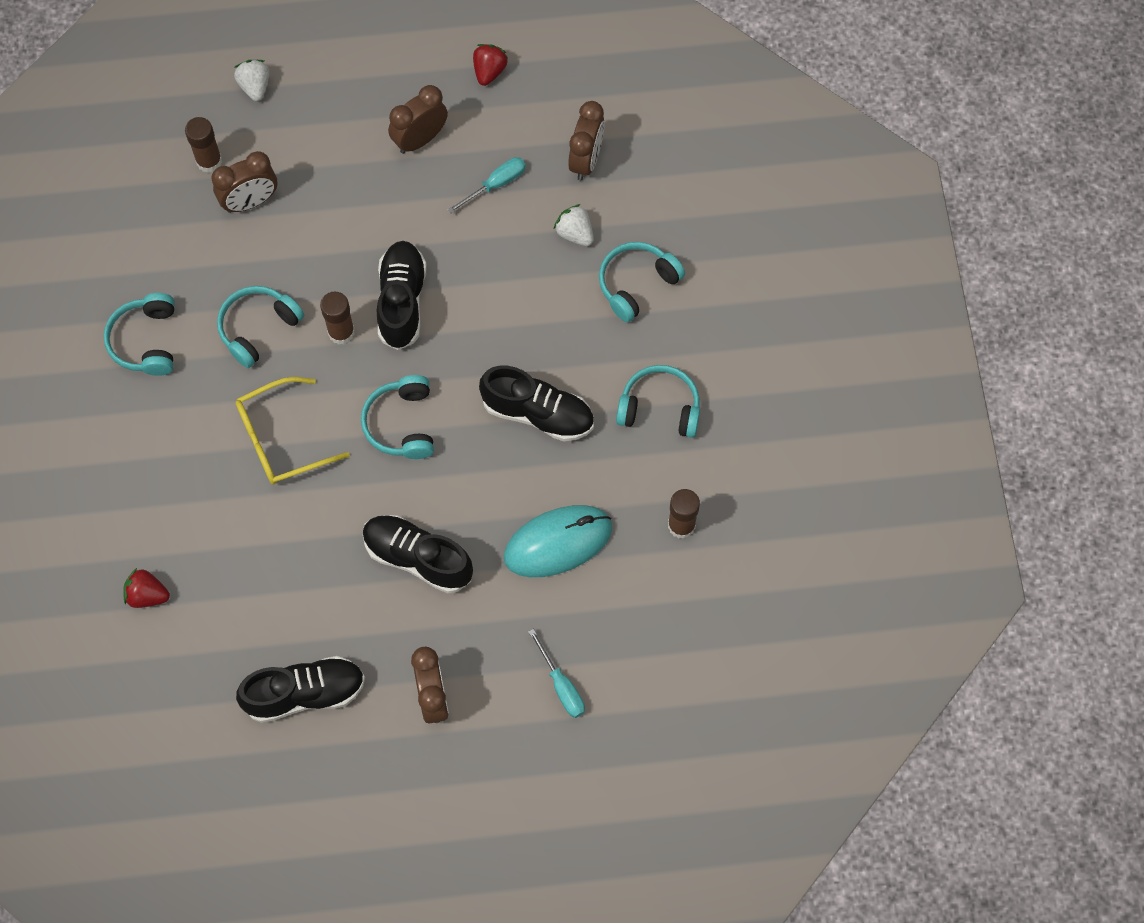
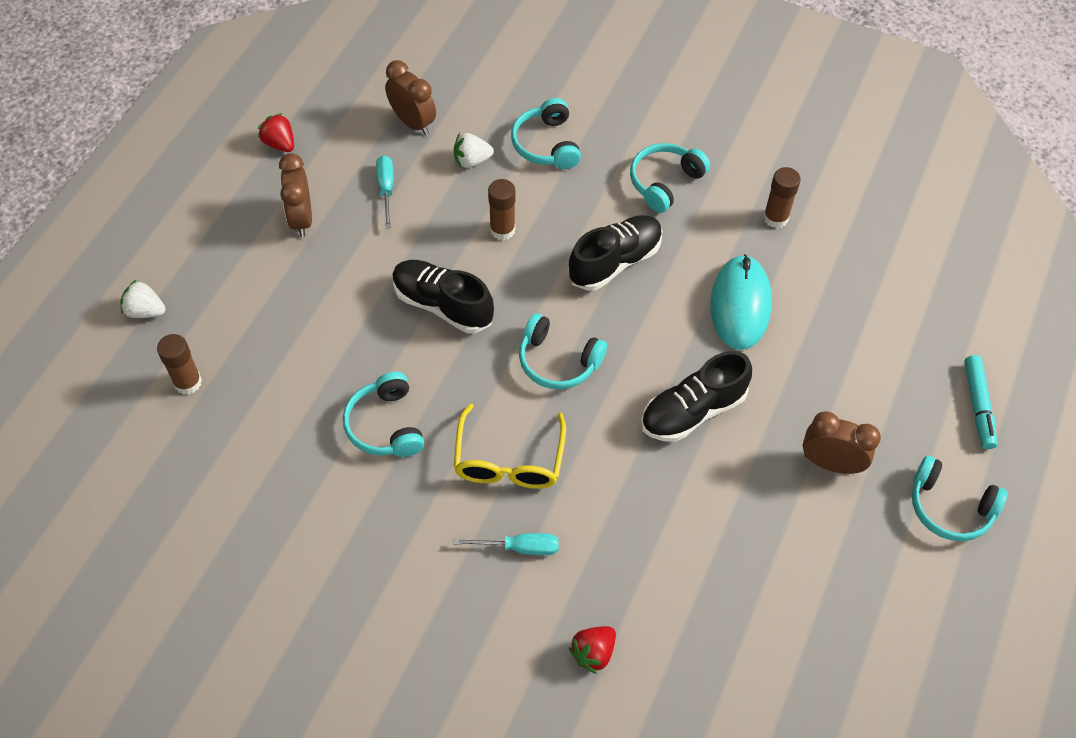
camera: 60 degrees left, 10 degrees down
turquoise headphones [104,293,175,376] -> turquoise headphones moved to [912,456,1008,541]
brown clock [211,151,277,213] -> none
black shoe [236,656,365,723] -> none
brown glue stick [320,292,355,344] -> brown glue stick moved to [488,179,516,240]
turquoise screwdriver [528,629,585,718] -> turquoise screwdriver moved to [453,533,559,555]
none -> turquoise marker [964,355,997,449]

